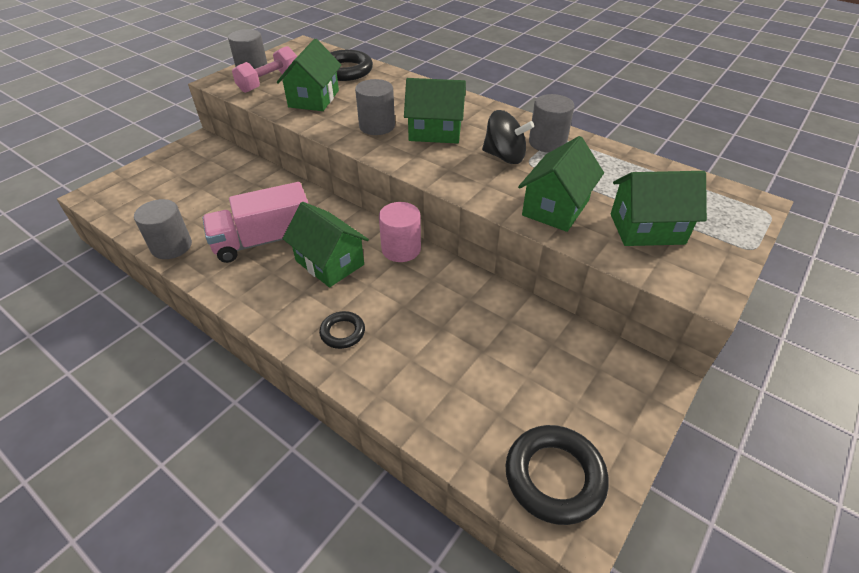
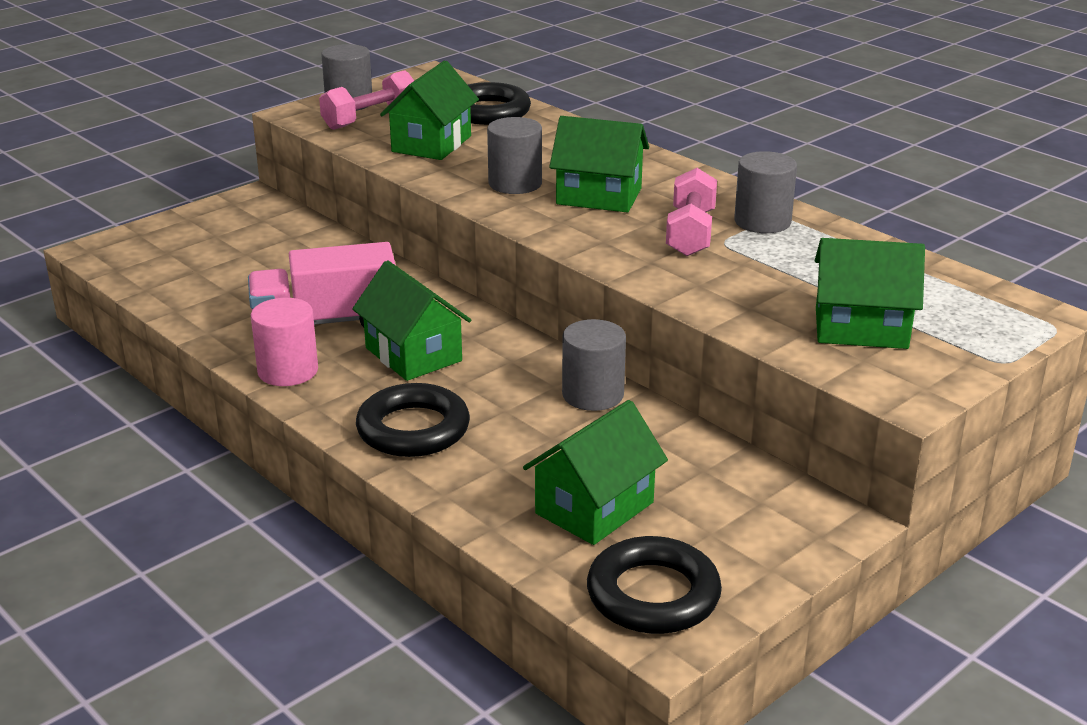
camera: 10 degrees right, 15 degrees down
grey cylinder [134,199,192,259] -> grey cylinder moved to [562,319,626,411]
black ring [319,311,365,349] -> black ring [356,383,470,457], size x1.78
pink cylinder [379,202,421,262] -> pink cylinder moved to [251,298,318,386]
black spinning top [482,110,534,164] -> pink dumbbell [666,168,717,256]
green house [518,136,604,232] -> green house moved to [523,400,668,545]

